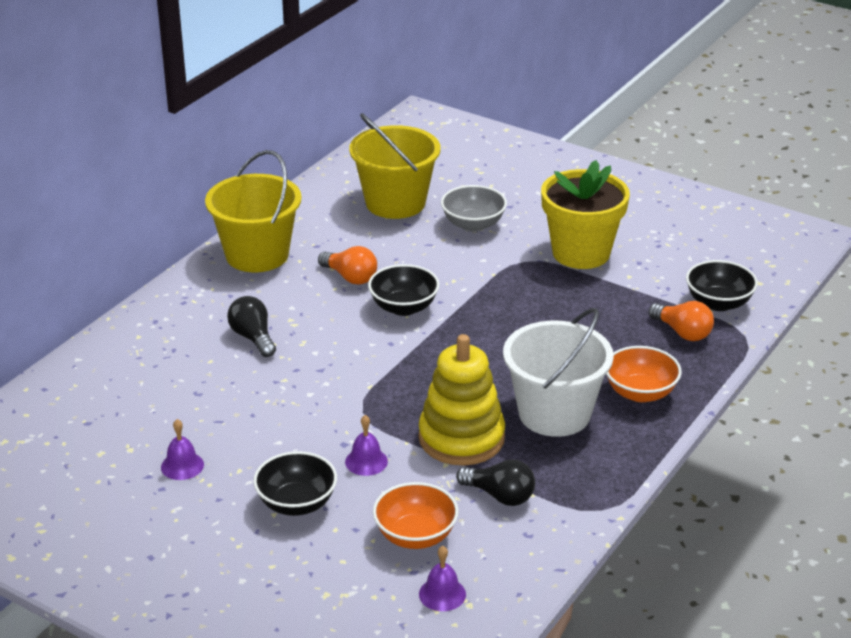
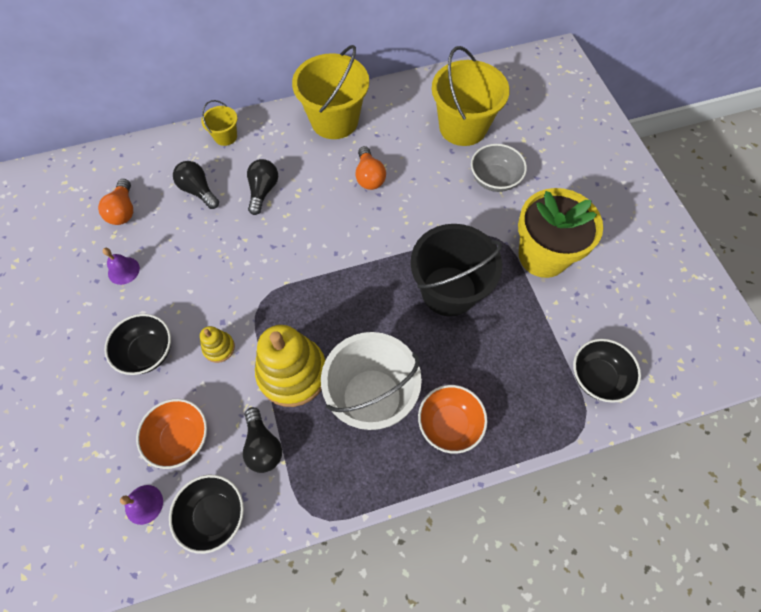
camera: 40 degrees right, 30 degrees up
purple bell [345,415,388,476] -> yellow stacking toy [200,326,235,363]
black bowl [368,264,440,316] -> black bowl moved to [169,475,244,554]
orange light bulb [649,301,714,341] -> orange light bulb moved to [98,179,133,225]
none -> black light bulb [173,161,219,209]
none -> yellow bucket [201,100,237,146]
none -> black bucket [410,224,502,317]

